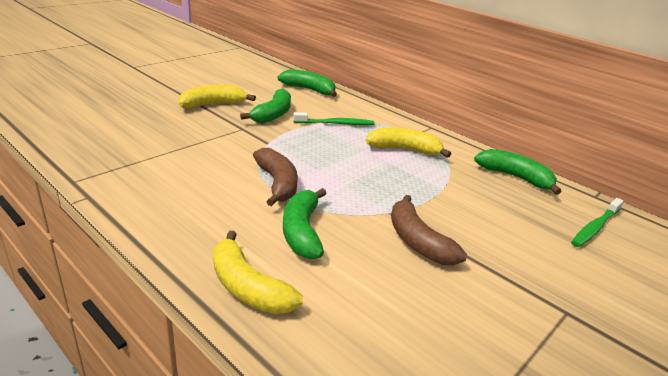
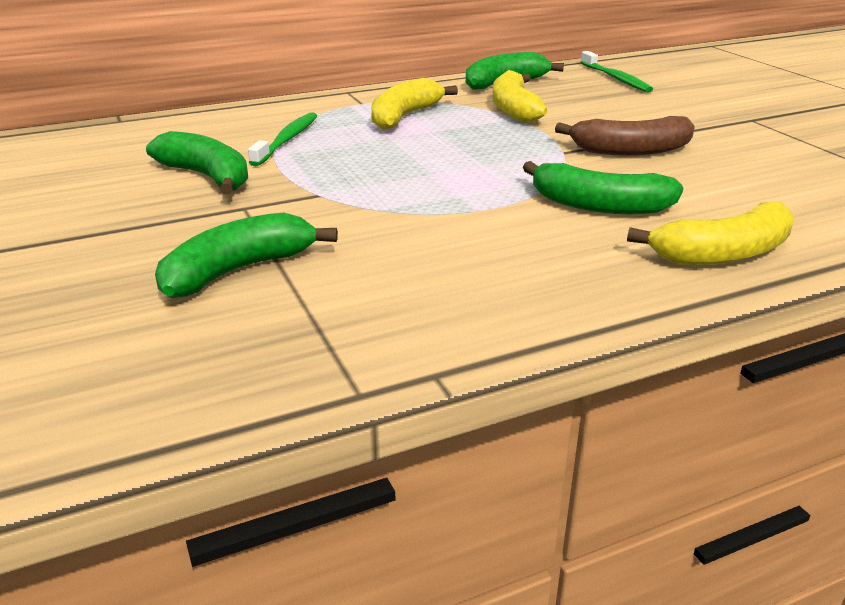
camera: 65 degrees left, 0 degrees up
yellow banana [178,85,256,108] -> yellow banana moved to [492,70,547,123]
brown banana [253,148,298,206] -> none
green banana [278,69,337,97] -> green banana moved to [155,213,338,298]

